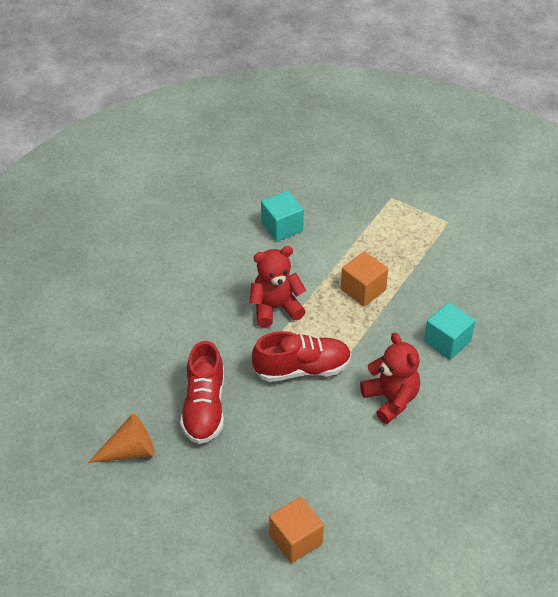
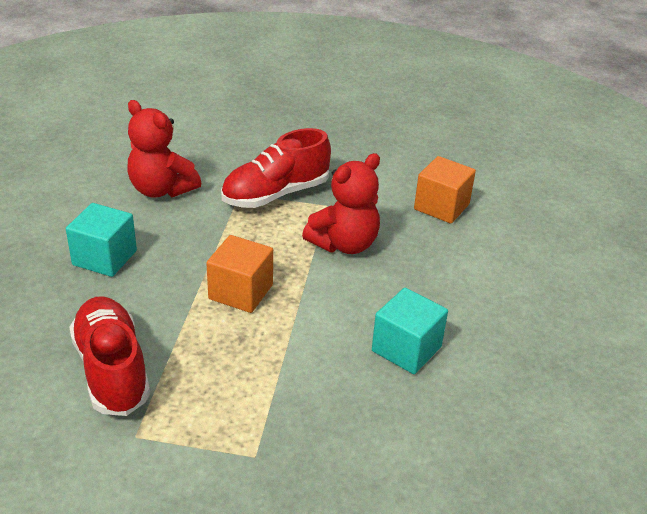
camera: 155 degrees right, 10 degrees down
orange cone [88,414,155,463] -> none
red shoe [180,341,224,444] -> red shoe moved to [70,296,150,416]
orange cube [269,497,324,563] -> orange cube moved to [414,156,476,224]

